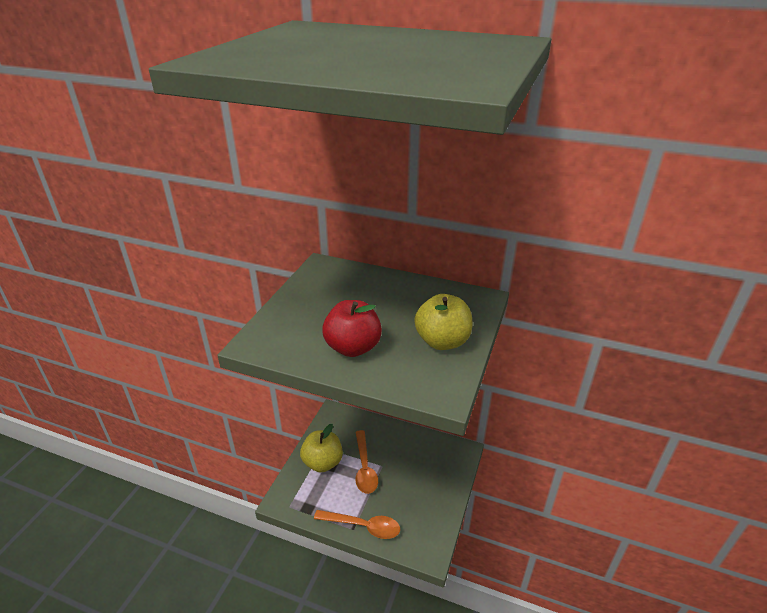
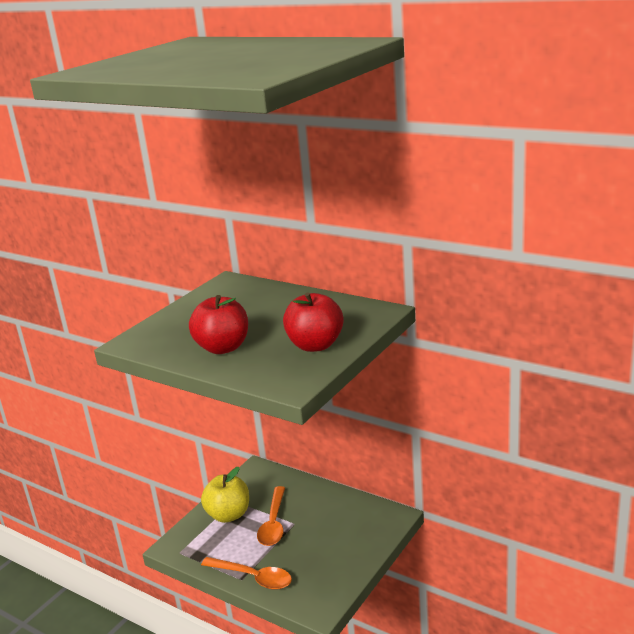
camera: 15 degrees right, 10 degrees down
yellow apple [415,294,472,350] -> red apple [283,292,344,352]

